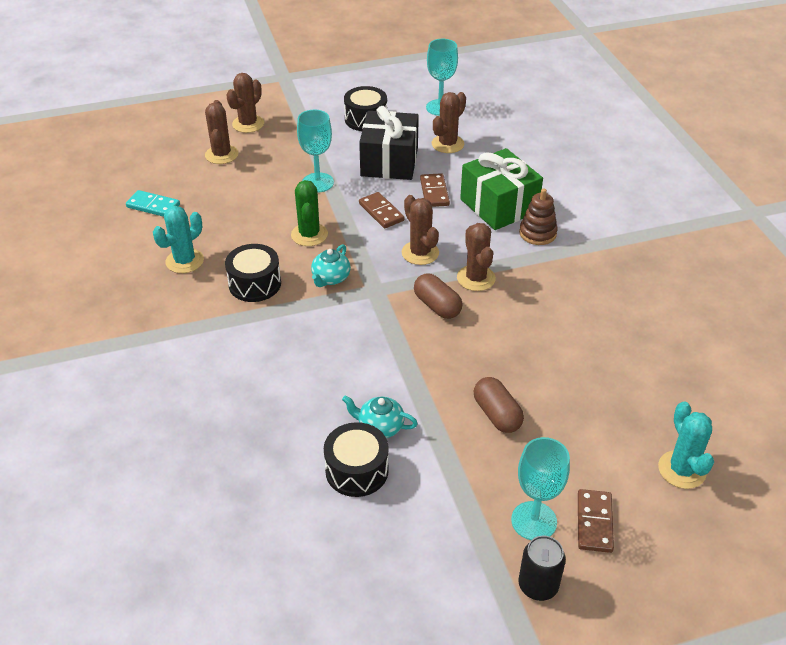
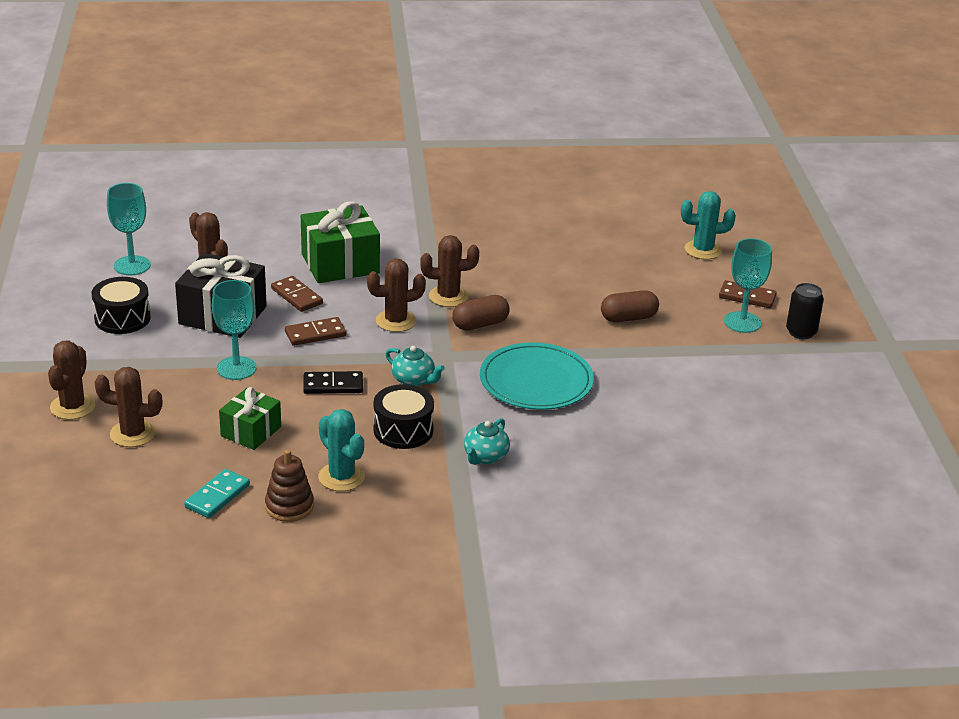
camera: 80 degrees left, 10 degrees down
brown cactus [226,73,264,133] -> brown cactus turned 60 degrees clockwise [48,341,95,420]
green cactus [291,180,328,246] -> black domino [303,371,363,394]
black drum [324,422,389,497] -> none
turquoise teapot [342,395,418,438] -> turquoise teapot moved to [464,418,510,465]
brown domino [420,173,450,207] -> brown domino turned 45 degrees clockwise [271,276,323,312]
brown stacking toy [519,189,558,245] -> brown stacking toy moved to [265,450,314,522]
none -> green gift [219,387,281,450]
none -> turquoise plate [480,342,594,410]

